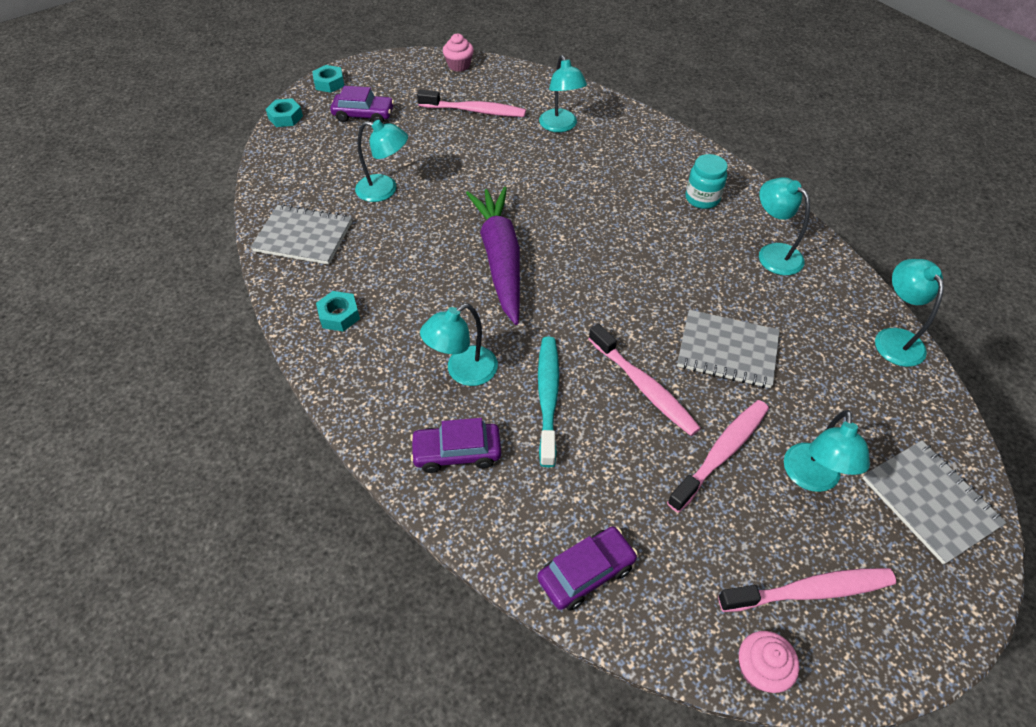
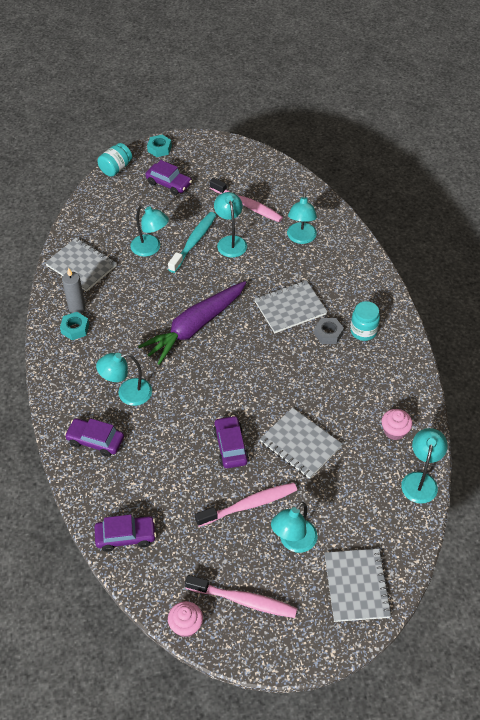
camera: 25 degrees right, 0 degrees up
turquoise nut [266,98,303,127] -> turquoise jar [98,143,132,177]
pink cupcake [443,34,474,72] -> pink cupcake moved to [381,409,412,440]
purple carrot [466,187,520,325] -> purple carrot turned 150 degrees counterclockwise [138,281,246,365]
turquoise toothbrush [538,337,559,467] -> turquoise toothbrush moved to [168,212,216,273]
pink toothbrush [589,324,701,436] -> purple car [213,415,249,468]
turquoise lamp [759,177,810,275] -> turquoise lamp moved to [214,192,247,258]
none -> grey candle [62,268,86,314]
none -> grey notebook [255,280,328,333]
none -> grey nut [314,318,344,344]

